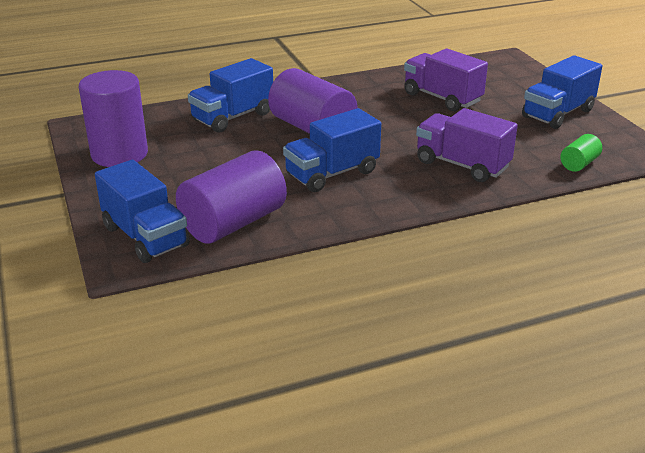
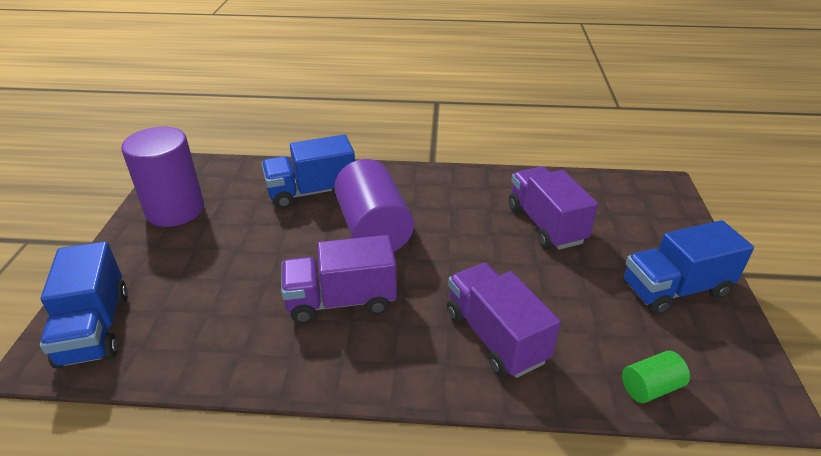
camera: 25 degrees right, 5 degrees up
purple cylinder [176,150,287,244] -> none
blue truck [283,108,381,192] -> purple truck [281,235,397,324]

